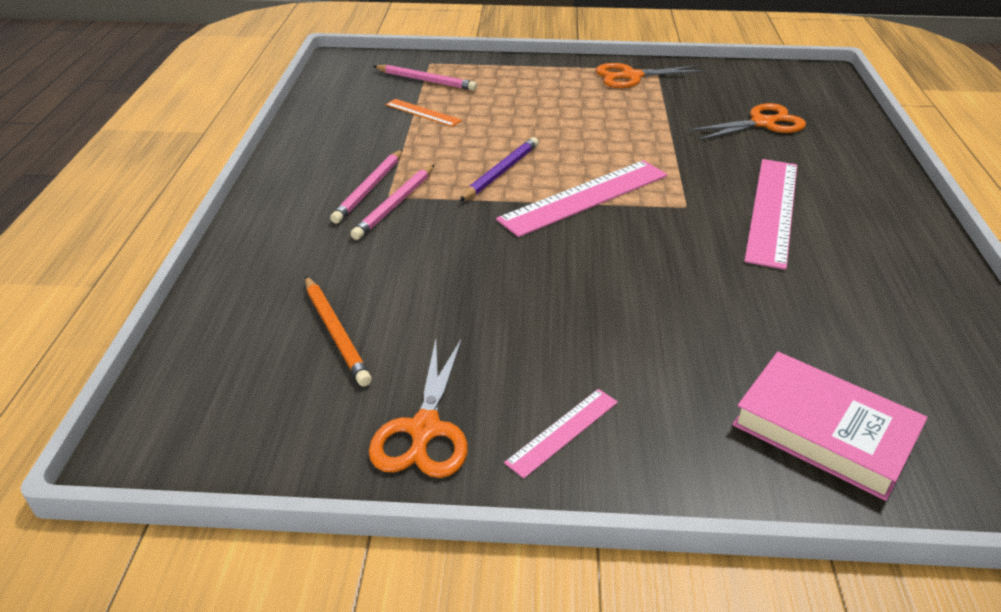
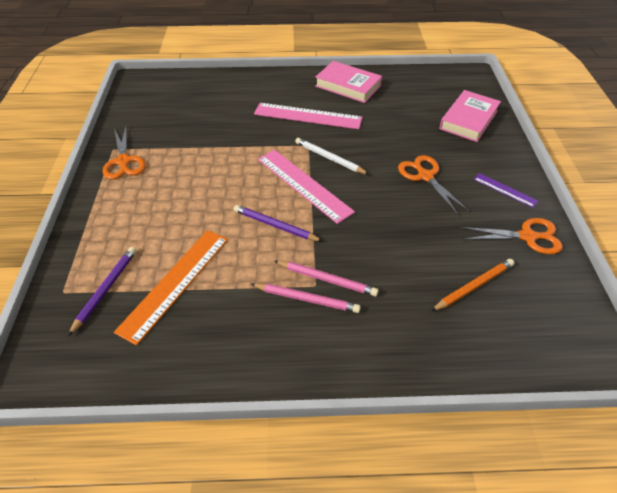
camera: 95 degrees left, 10 degrees up
pink pencil [373,65,477,91] -> purple pencil [68,247,137,336]
orange ruler [385,99,462,127] -> orange ruler [114,230,228,345], size x1.94
pink ruler [504,389,618,478] -> purple ruler [474,173,538,208]
orange scissors [688,103,806,140] -> orange scissors moved to [398,155,469,215]
none -> white pencil [295,137,369,175]
none -> pink book [315,61,382,103]

